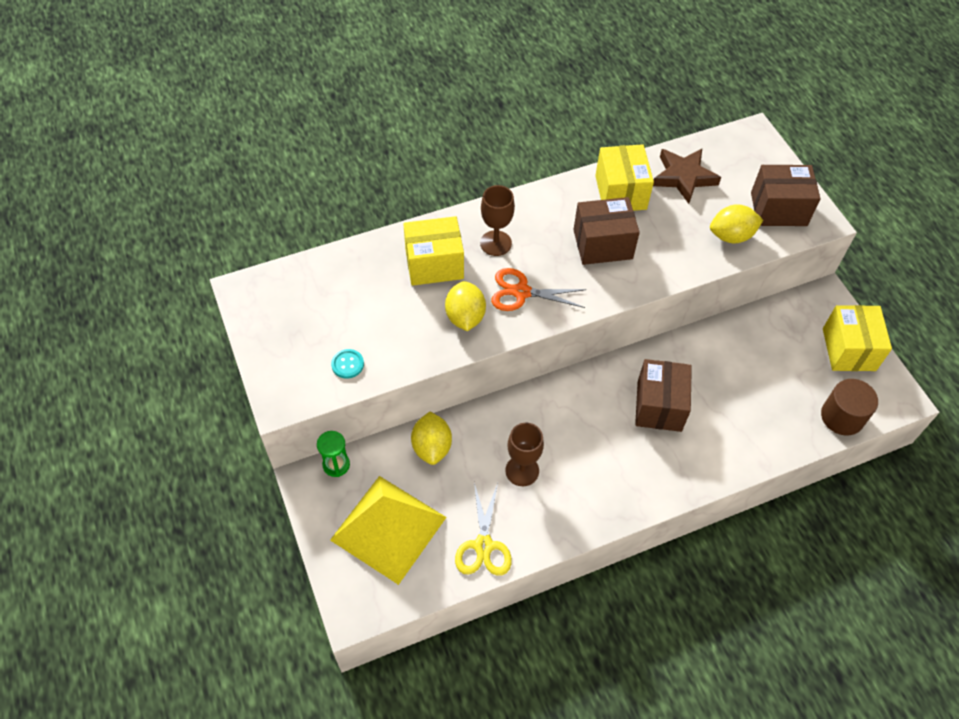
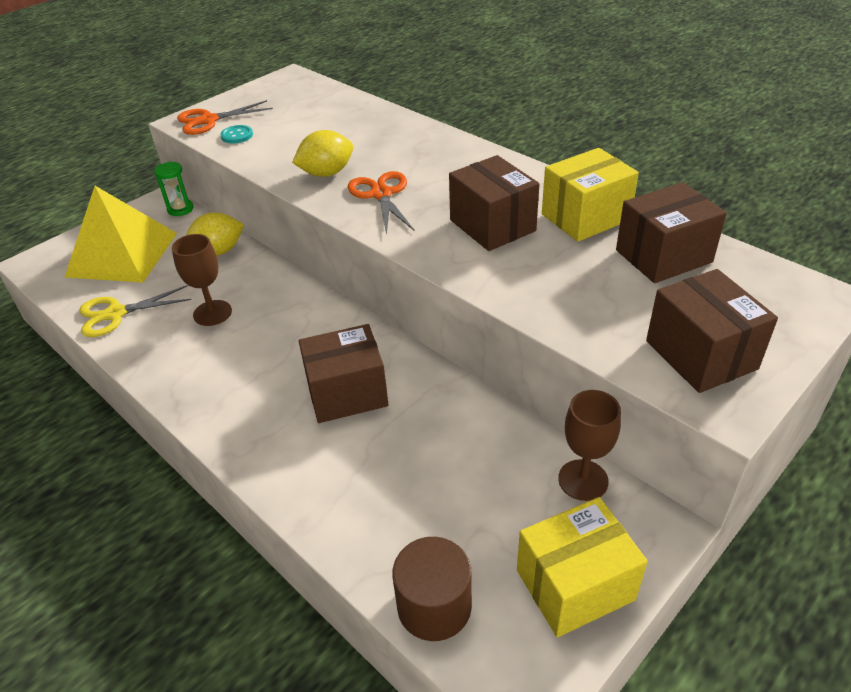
camera: 70 degrees right, 15 degrees down
yellow box [403,216,464,286] -> none
brown goblet [480,185,515,256] -> brown goblet moved to [558,390,621,501]
brown star [653,149,721,204] -> brown box [616,182,727,283]
yellow lemon [710,204,763,244] -> none
none -> orange scissors [177,100,273,135]

